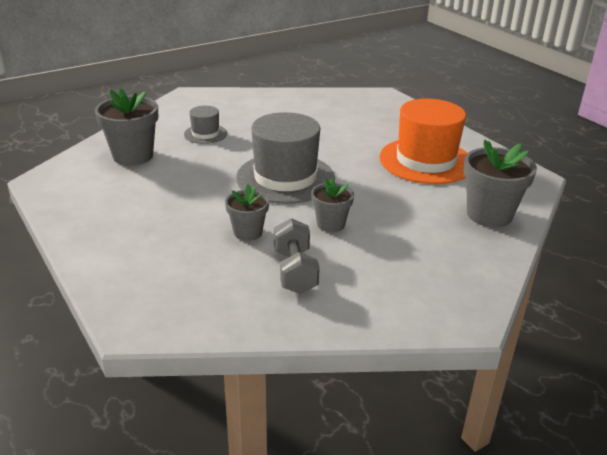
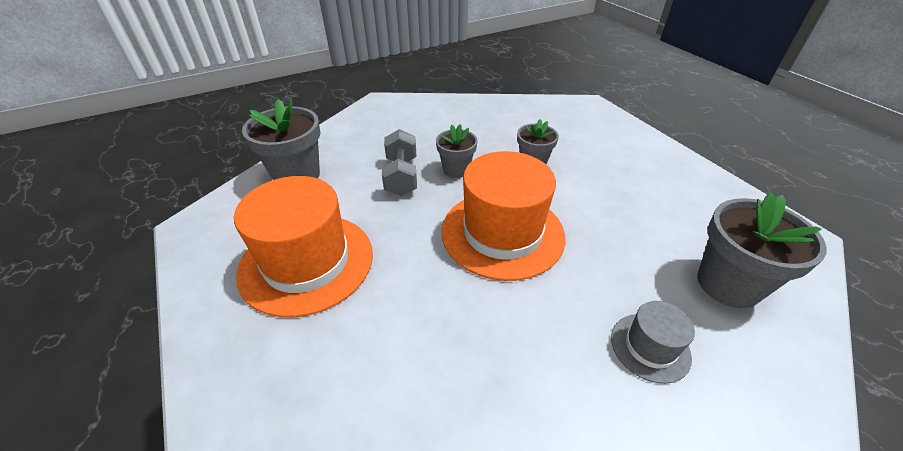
camera: 175 degrees left, 10 degrees up
grey hat [236,112,335,204] -> orange hat [441,151,566,281]
grey dumbbell [274,218,320,294] -> grey dumbbell moved to [382,129,417,196]

